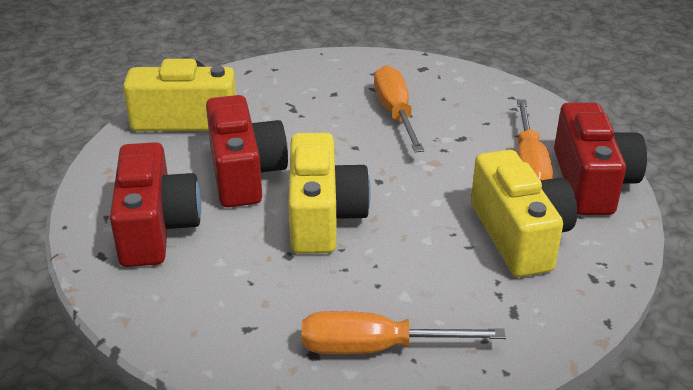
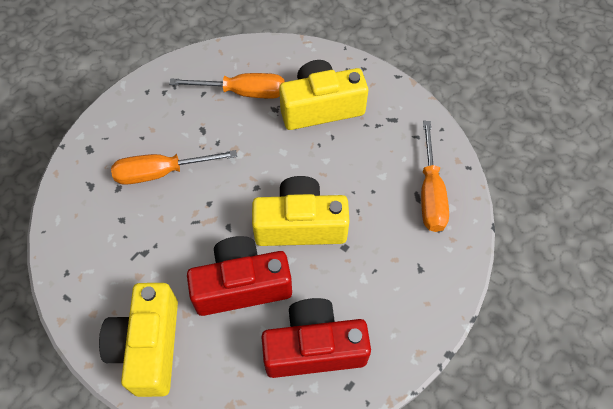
camera: 90 degrees left, 25 degrees up
red camera [554,102,647,215] -> none

